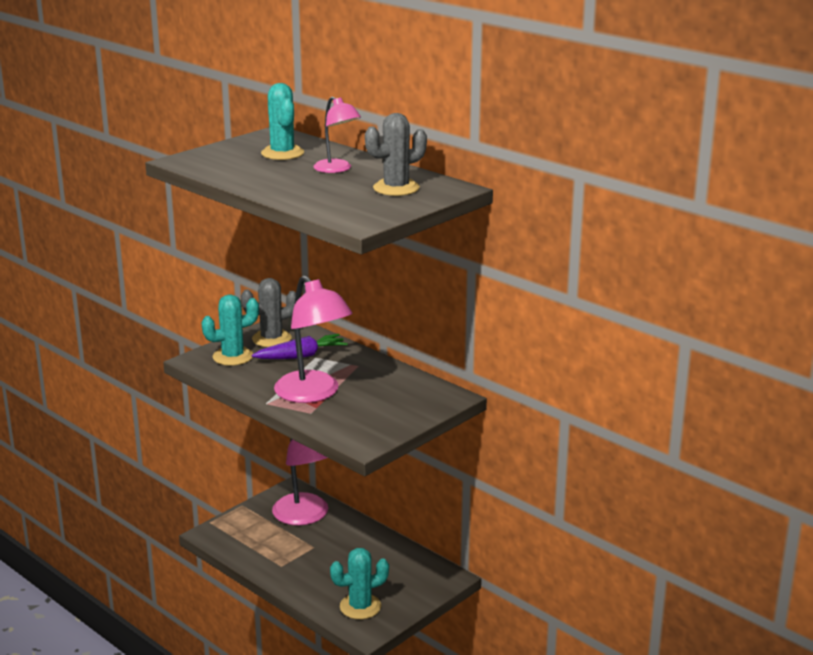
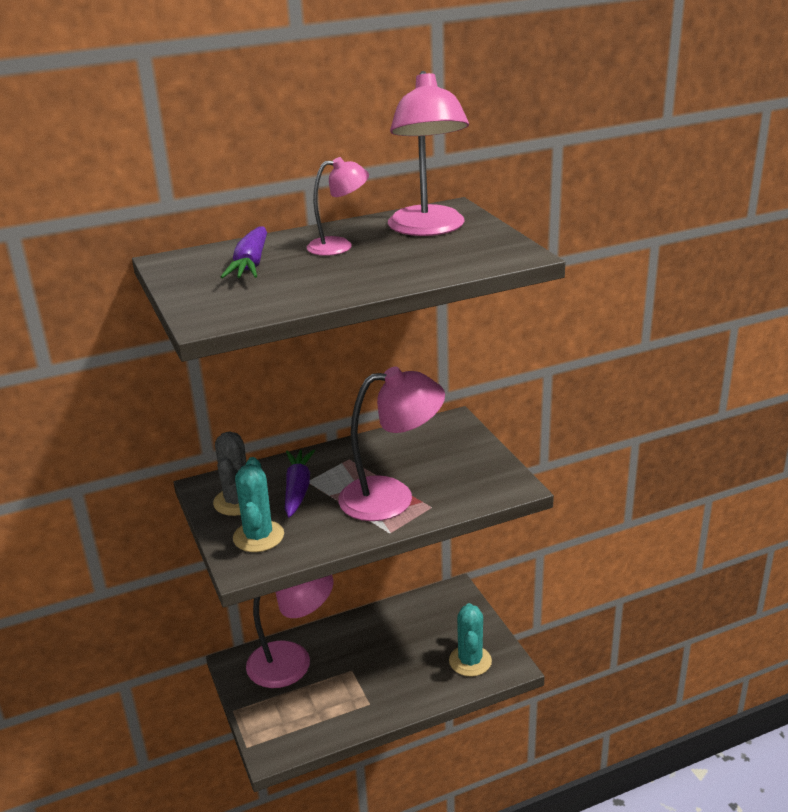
camera: 65 degrees left, 5 degrees up
turquoise cactus [261,83,304,160] -> purple carrot [221,227,267,278]
grey cactus [365,113,427,196] -> pink lamp [388,71,469,236]

